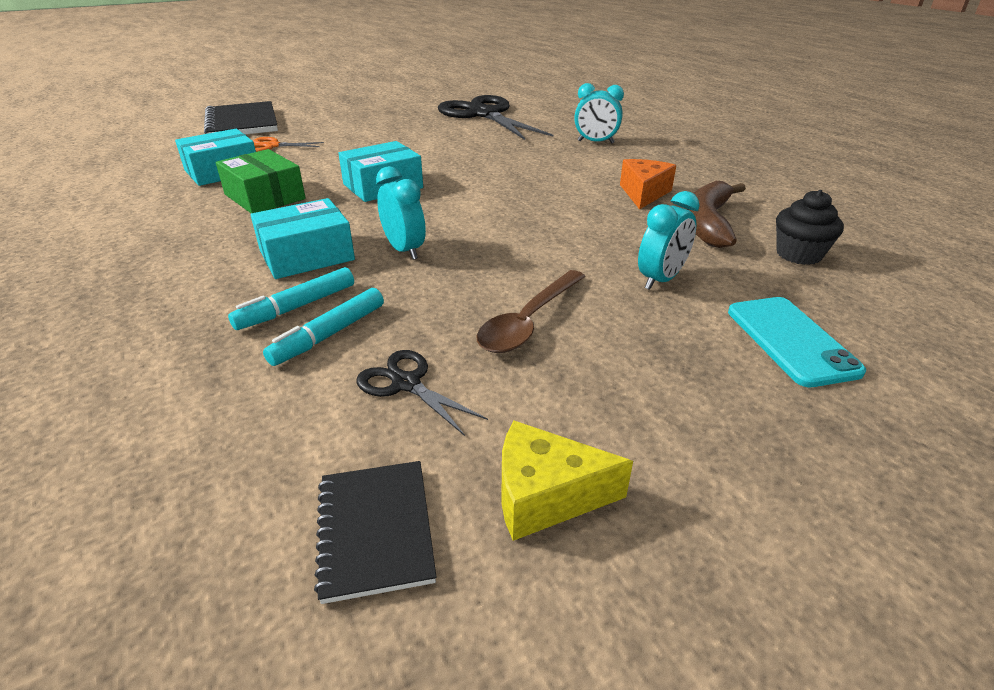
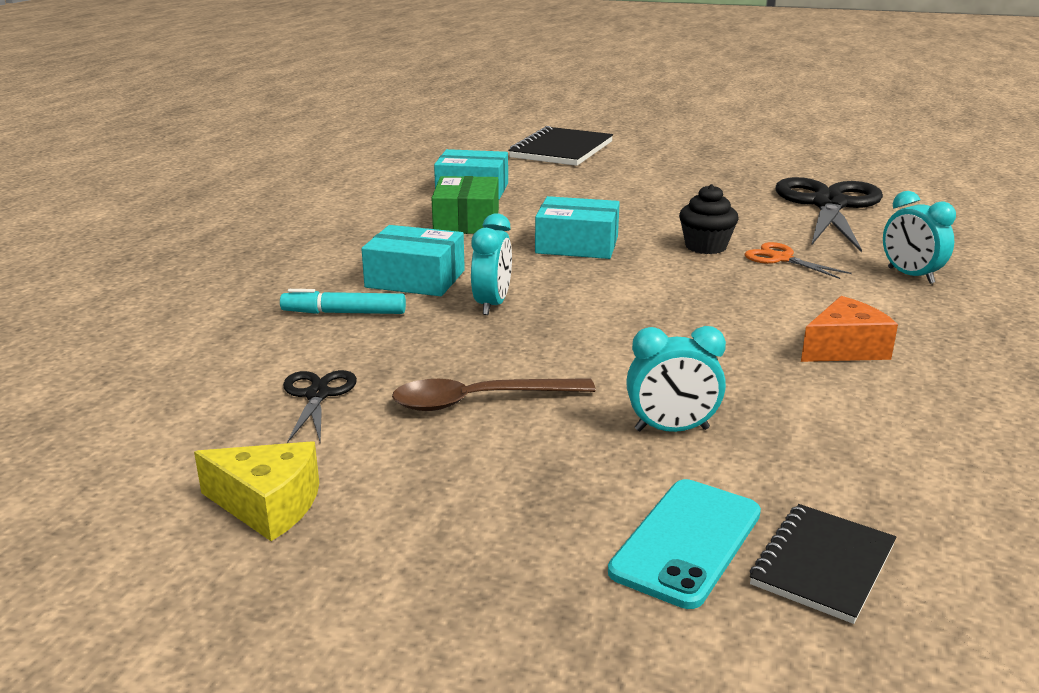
camera: 45 degrees right, 10 degrees down
orange scissors [253,137,324,152] -> orange scissors moved to [744,242,852,279]
turquoise marker [263,288,384,366] -> none
black notebook [314,461,436,604] -> black notebook moved to [750,504,896,624]
yellow cheese [501,420,633,541] -> yellow cheese turned 150 degrees clockwise [194,441,319,541]
brown banana [687,181,746,248] -> none
black cupcake [776,190,844,265] -> black cupcake moved to [679,184,738,254]

